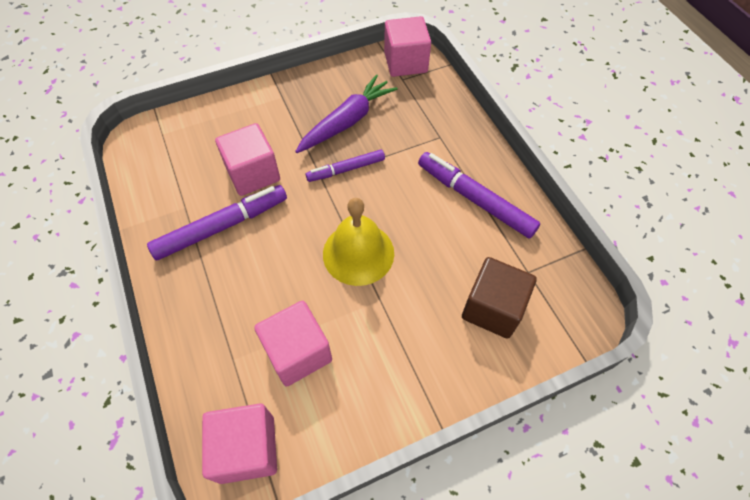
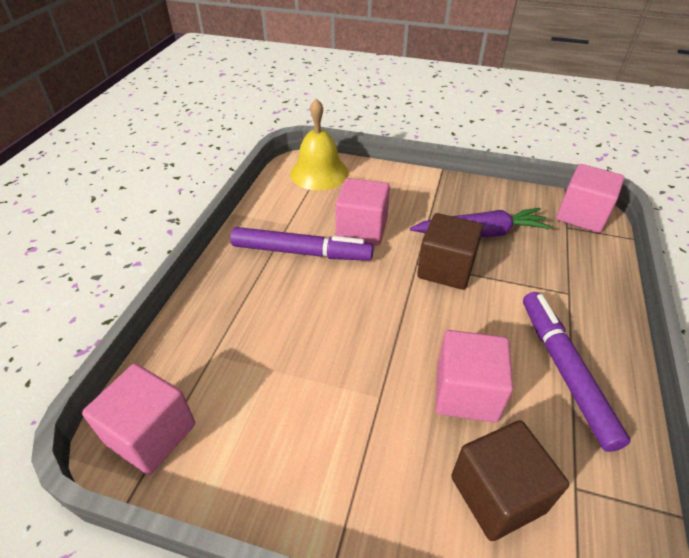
camera: 40 degrees right, 15 degrees down
pink cube [254,301,332,387] -> pink cube moved to [435,330,513,423]
purple marker [306,149,385,182] -> brown cube [417,213,483,290]
yellow bell [323,198,394,286] -> yellow bell moved to [290,98,349,190]

